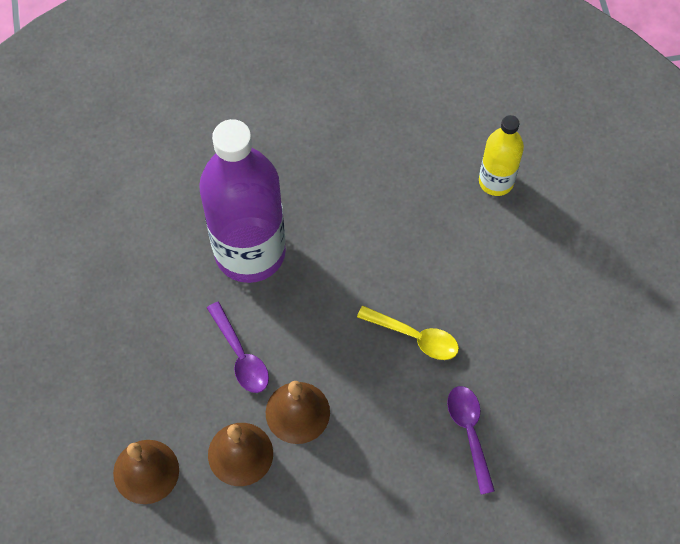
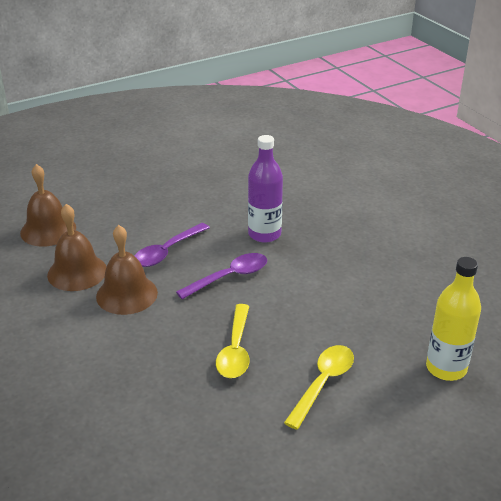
camera: 70 degrees right, 30 degrees down
purple bottle [199,119,286,283] -> purple bottle [248,135,283,243], size x0.51
purple spoon [447,386,495,495] -> purple spoon moved to [176,253,267,299]
none -> yellow spoon [284,345,354,430]

